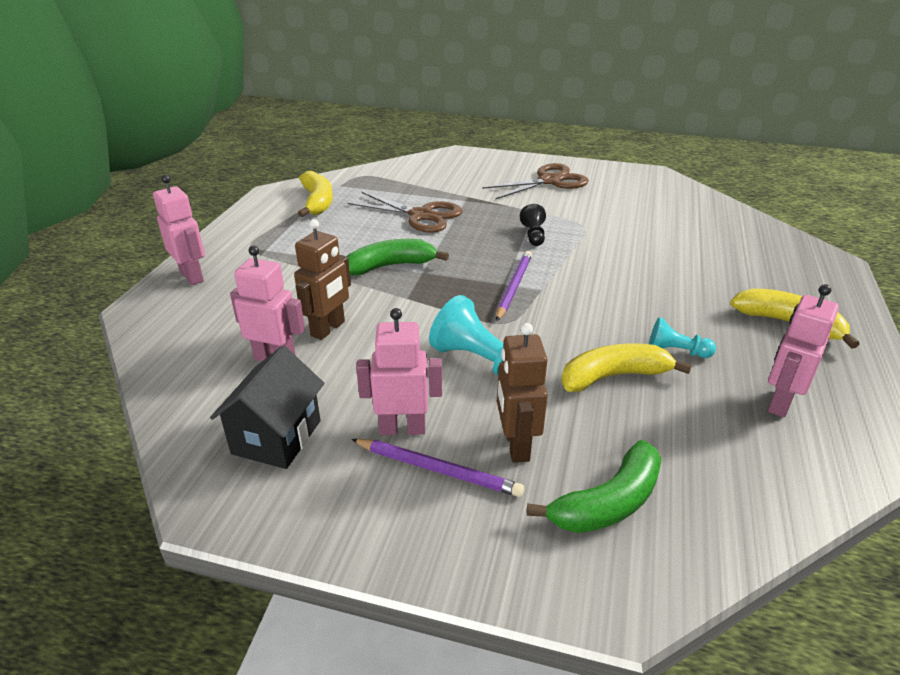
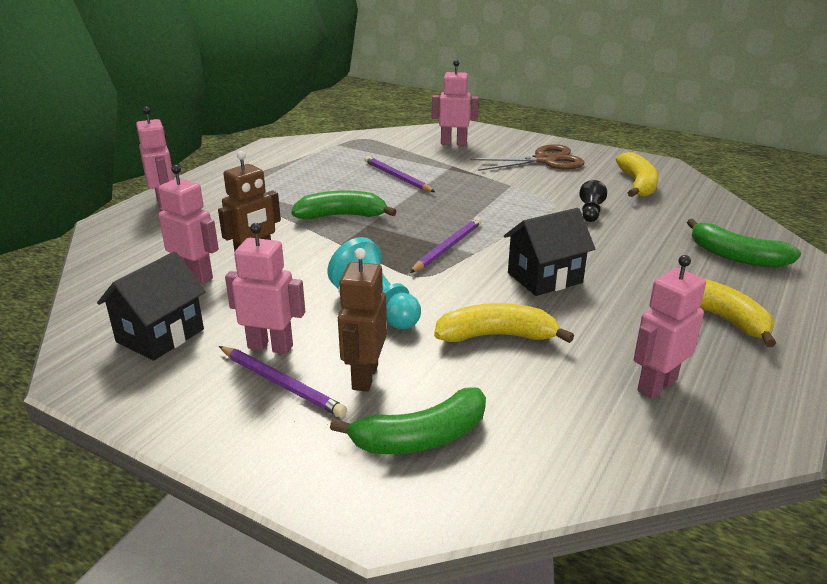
camera: 15 degrees right, 5 degrees down
yellow banana [298,171,333,217] -> yellow banana moved to [616,152,659,197]
brown scissors [348,192,462,233] -> purple pencil [365,156,435,192]
black pawn [520,204,546,246] -> black pawn moved to [579,180,607,222]
turquoise pawn [649,317,716,358] -> none
none -> pink robot [432,60,479,146]
none -> black house [504,208,595,296]
none -> green banana [687,219,801,268]

